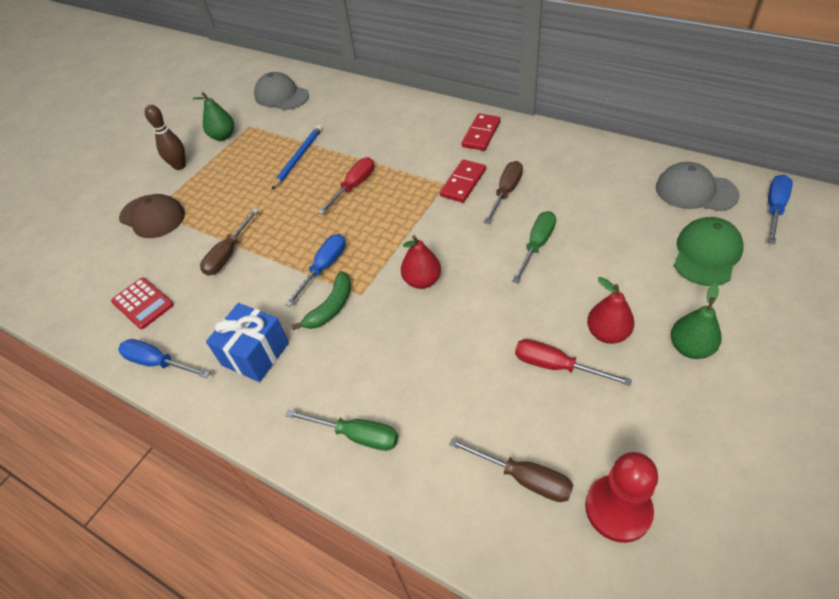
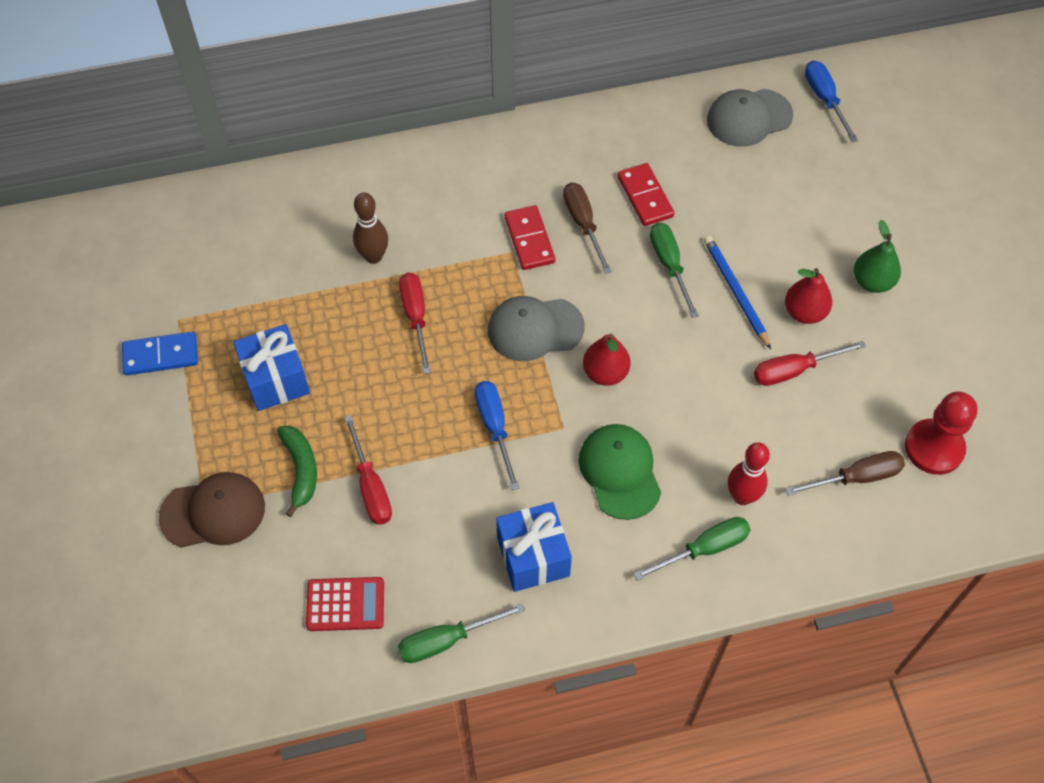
camera: 50 degrees left, 10 degrees up
blue screwdriver [118,339,210,378] -> green screwdriver [398,603,525,663]
brown bowling pin [145,105,186,170] -> brown bowling pin moved to [353,192,388,264]
green pear [192,92,234,141] -> blue domino [122,332,198,375]
brown screwdriver [200,208,259,276] -> red screwdriver [344,415,392,525]
grey cap [254,72,309,110] -> grey cap moved to [488,296,585,361]
blue pencil [271,125,322,190] -> blue pencil moved to [704,236,771,349]
green banana [291,271,351,330] -> green banana moved to [277,425,317,517]
red domino [461,114,501,151] -> red domino moved to [617,163,674,226]
green cap [674,217,744,286] -> green cap moved to [579,424,661,520]
none -> blue gift [233,324,310,411]
none -> red bowling pin [728,442,770,505]

